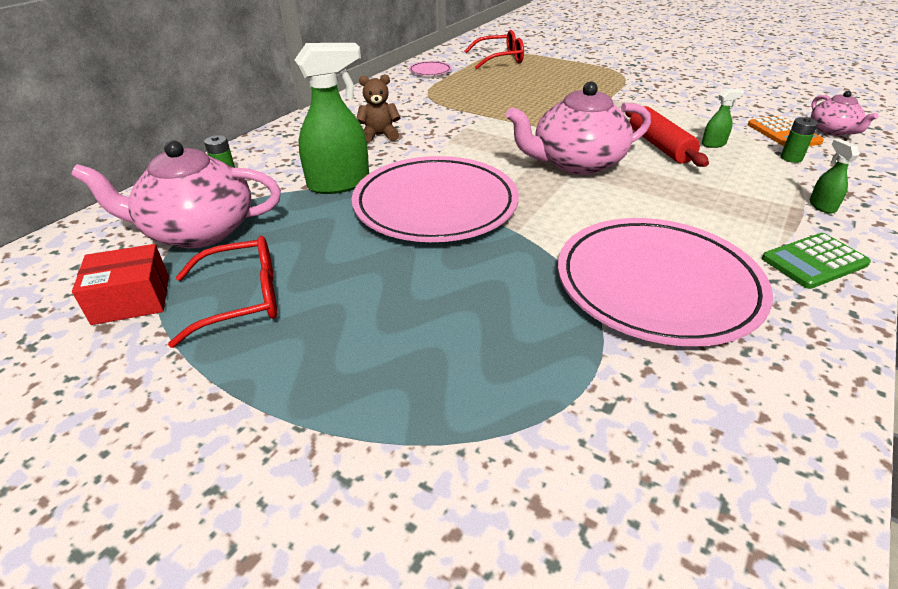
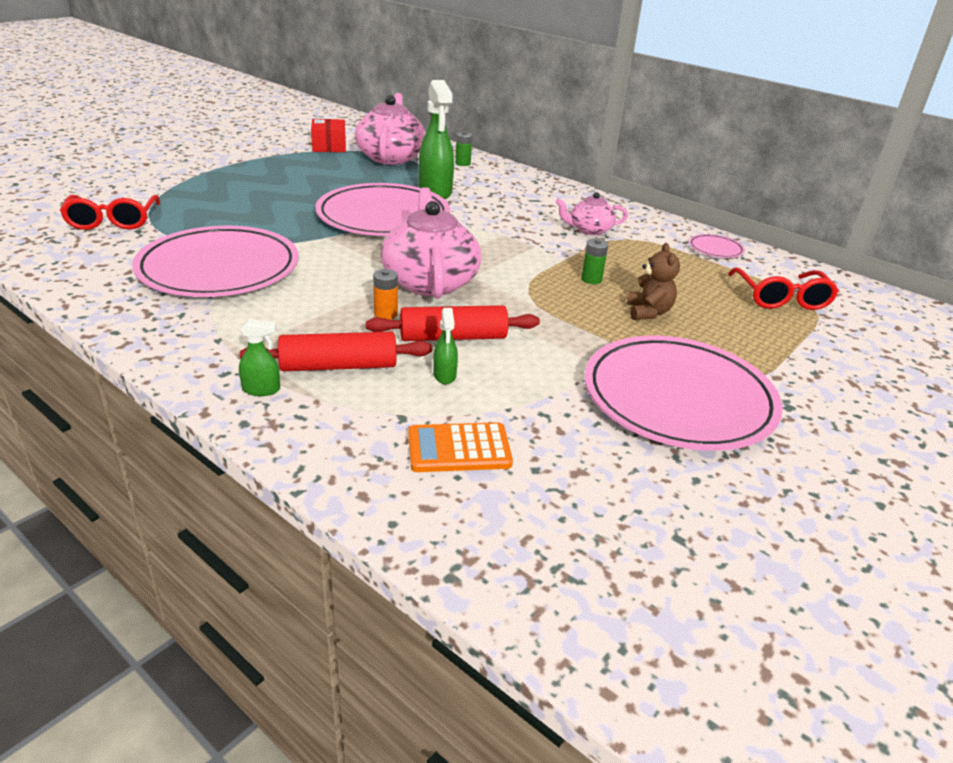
camera: 95 degrees right, 5 degrees down
red glasses [168,236,277,348] -> red glasses moved to [59,195,160,230]
brown teddy bear [357,74,400,143] -> brown teddy bear moved to [627,243,680,320]
green calculator [762,233,871,289] -> none
green battery [781,117,818,163] -> green battery moved to [581,239,608,284]
pink teapot [811,91,879,136] -> pink teapot moved to [556,192,628,235]
none -> red rolling pin [240,332,432,371]
none -> orange battery [373,269,398,320]
none -> pink plate [584,335,783,451]

